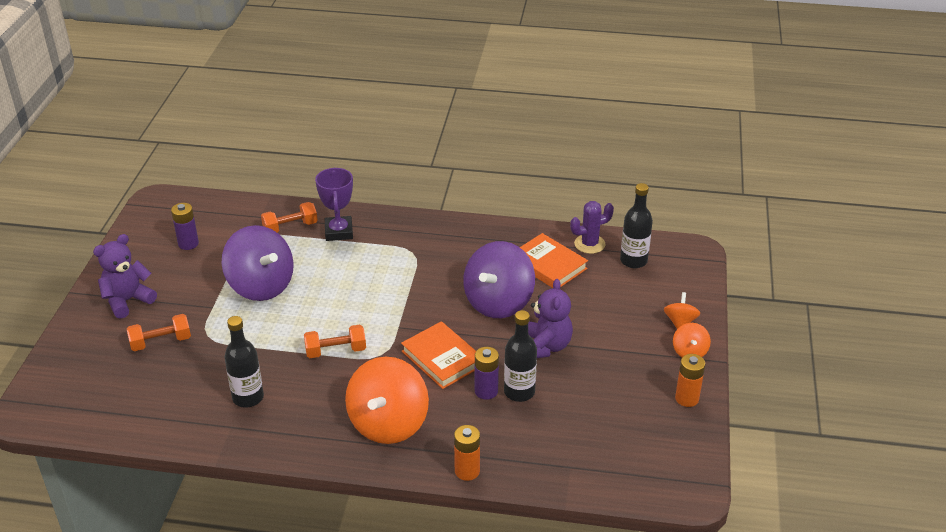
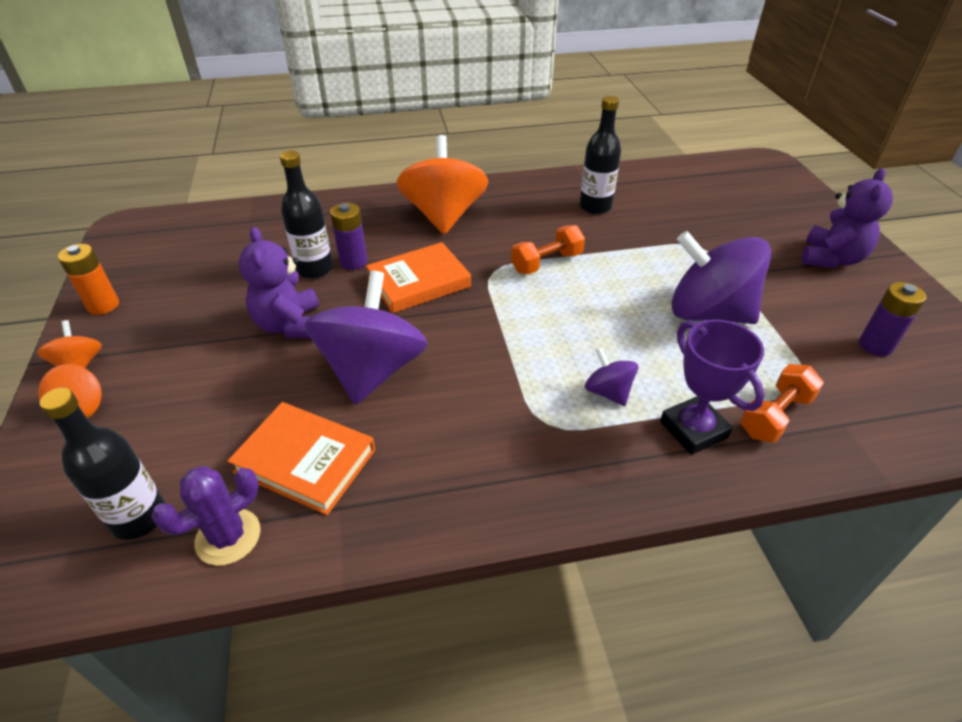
camera: 160 degrees right, 5 degrees up
orange dumbbell [127,314,191,351] -> none
orange book [401,321,476,389] -> orange book turned 60 degrees counterclockwise [366,242,471,313]
orange battery [454,425,480,481] -> none
none -> purple spinning top [585,347,638,406]

